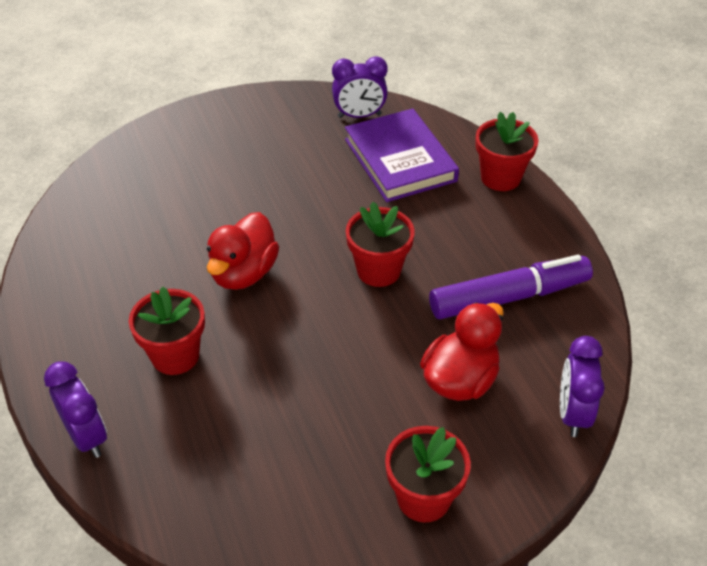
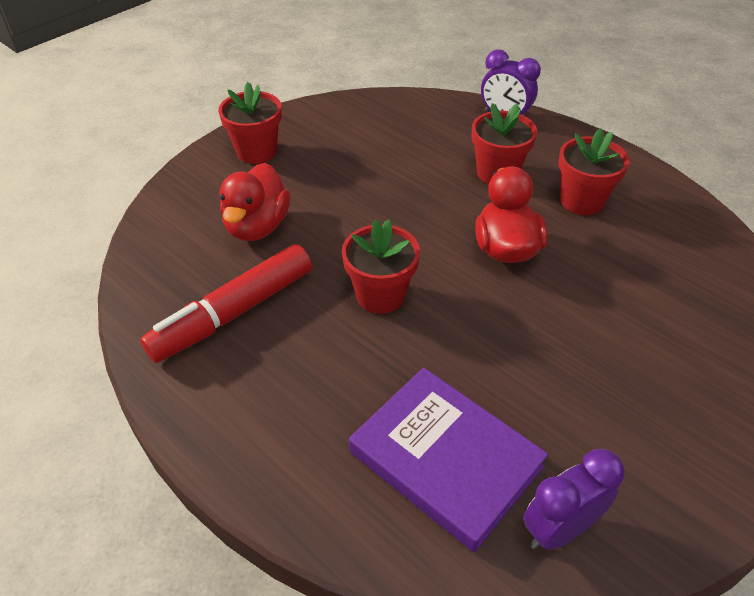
camera: 155 degrees right, 0 degrees up
purple marker [429,255,593,319] -> red marker [140,244,312,363]
red flower pot [475,112,538,191] -> red flower pot moved to [558,128,629,215]
purple clock [560,336,605,437] -> none

